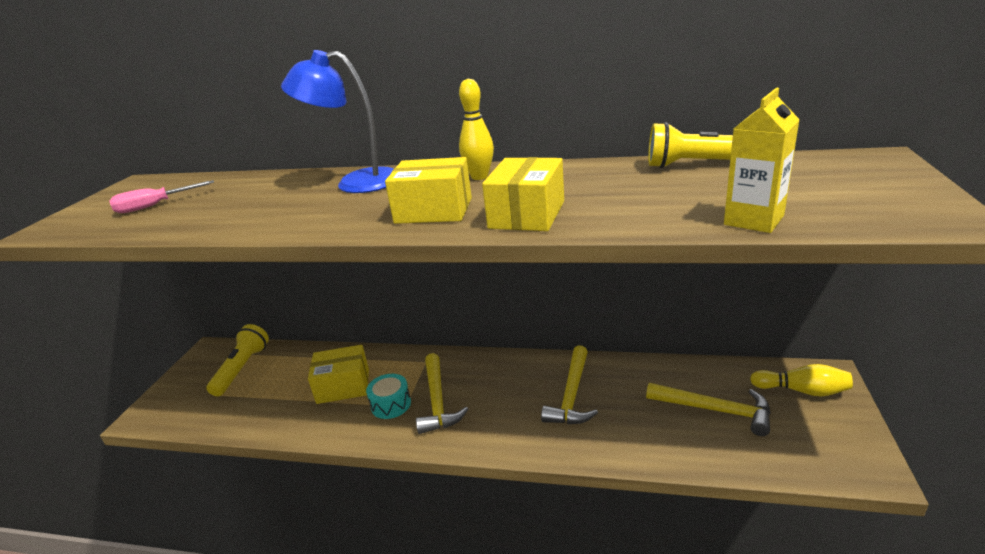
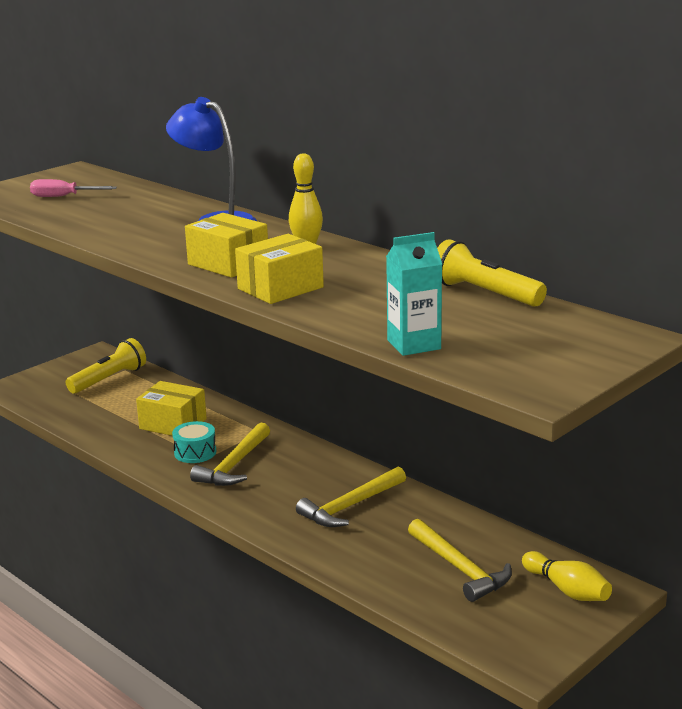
camera: 30 degrees right, 5 degrees down
yellow carton [724,88,800,233] -> turquoise carton [386,232,442,356]

